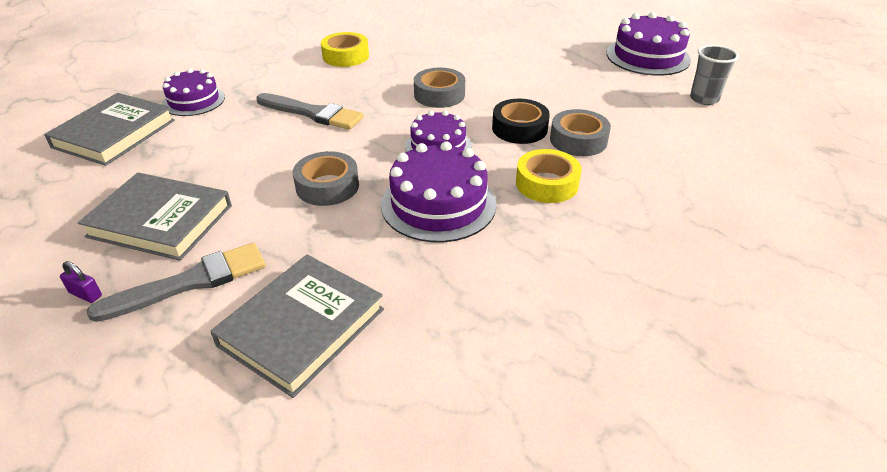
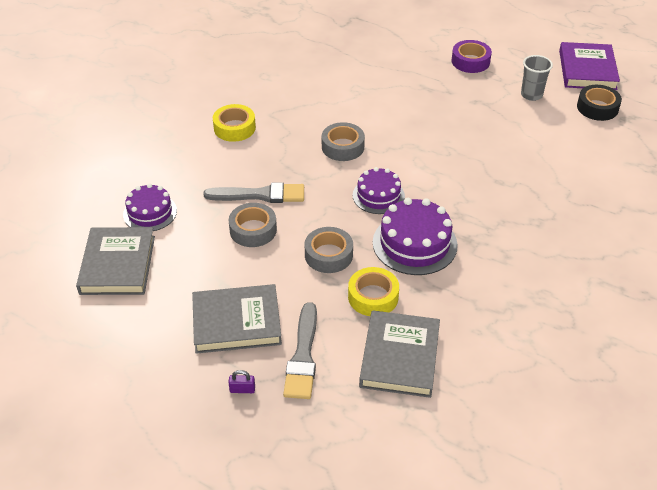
camera: 25 degrees left, 5 degrees up
grey brush [87,243,266,322] -> grey brush turned 150 degrees clockwise [283,302,317,399]
black tape [492,99,550,144] -> black tape moved to [577,85,622,121]
yellow tape [516,149,582,203] -> yellow tape moved to [348,267,399,316]
grey tape [550,109,611,156] -> grey tape moved to [229,203,277,247]
purple cake [606,12,691,76] -> purple tape [452,40,492,73]
none -> purple book [559,42,620,90]

